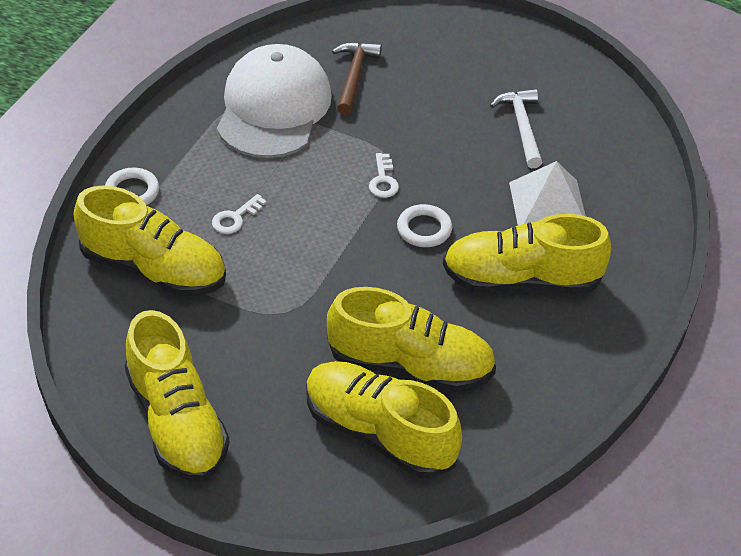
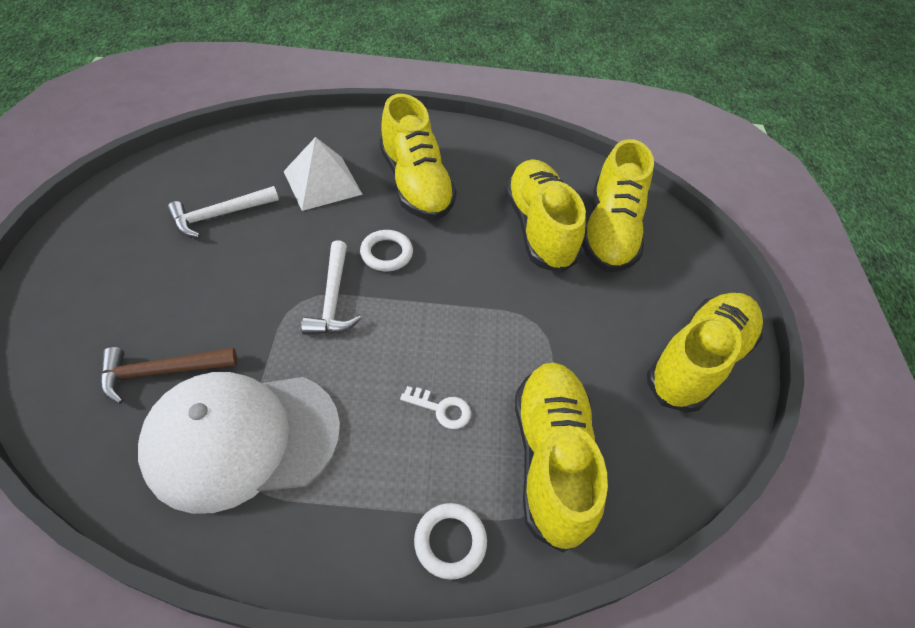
camera: 115 degrees left, 5 degrees up
white key [369,153,399,198] -> white hammer [301,240,362,335]

